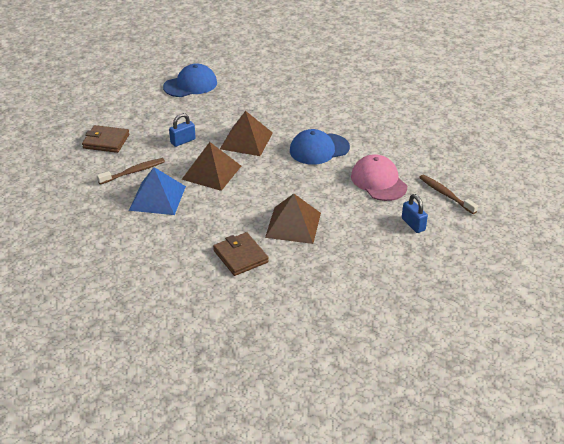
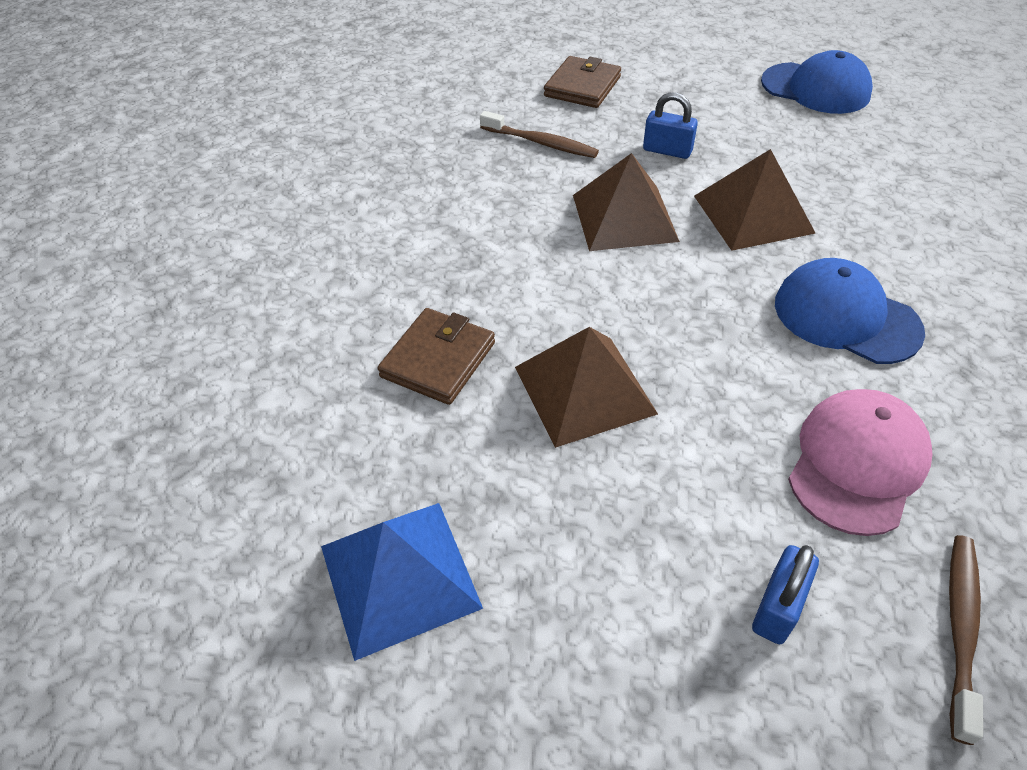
camera: 60 degrees right, 10 degrees up
brown wallet [82,125,129,153] -> brown wallet turned 45 degrees clockwise [544,56,621,108]
blue pyramid [129,167,186,215] -> blue pyramid moved to [321,503,483,661]

